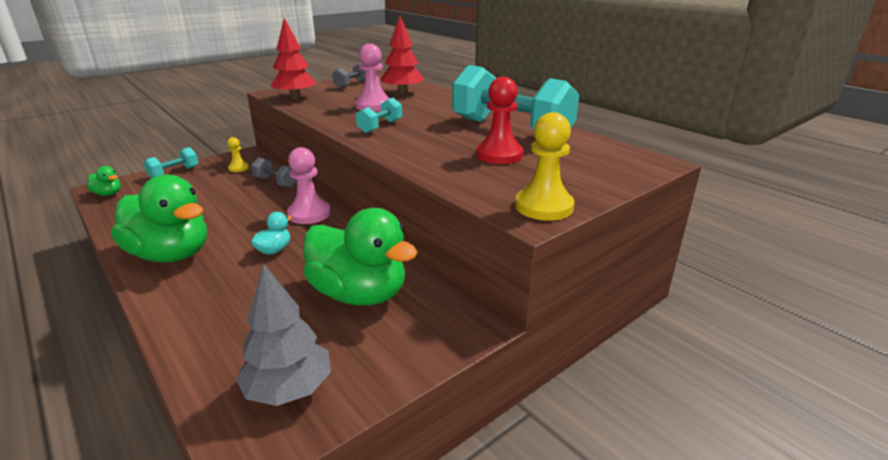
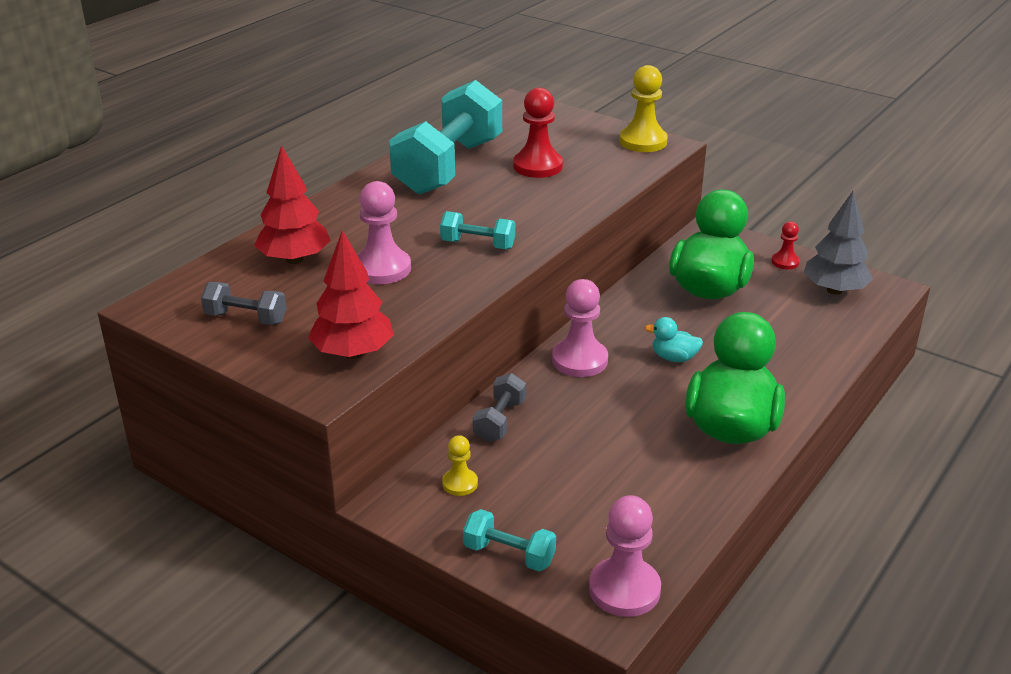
camera: 105 degrees left, 5 degrees up
green duck [87,166,121,196] -> pink pawn [589,495,661,617]
none -> red pawn [771,221,800,269]

